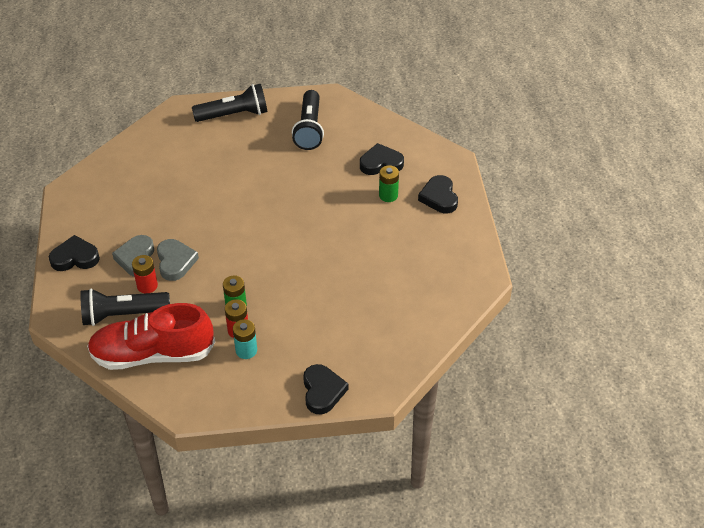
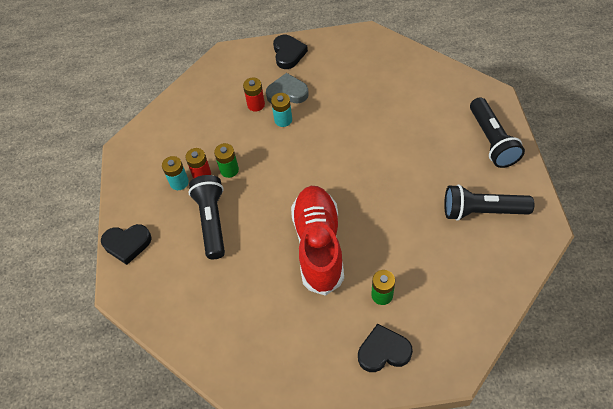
camera: 95 degrees right, 10 degrees up
black flashlight [80,288,170,326] -> black flashlight moved to [188,175,225,259]
red shoe [87,303,215,370] -> red shoe moved to [291,186,344,296]
grey heart [157,239,199,281] -> turquoise battery [271,93,292,127]
black heart [360,143,404,175] -> none

